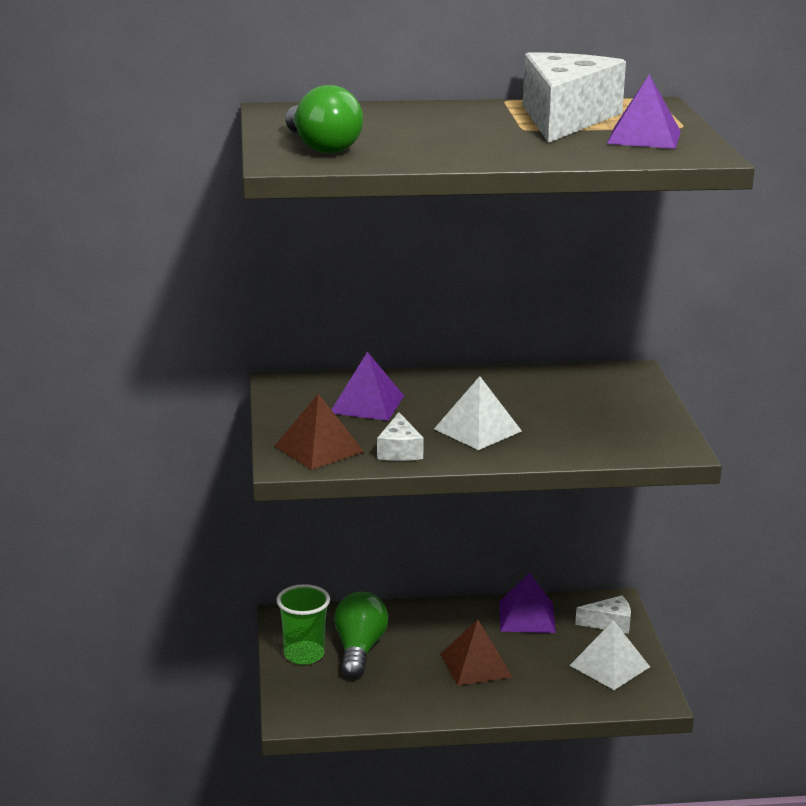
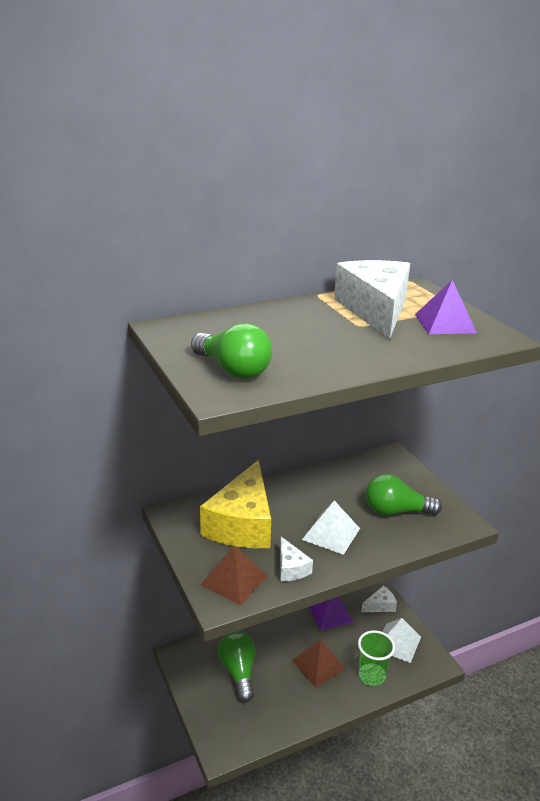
camera: 20 degrees left, 5 degrees up
green cup [276,584,330,665] -> green cup moved to [358,630,395,686]
purple pyramid [331,352,404,421] -> yellow cheese [200,460,271,548]
none -> green light bulb [366,474,442,516]

